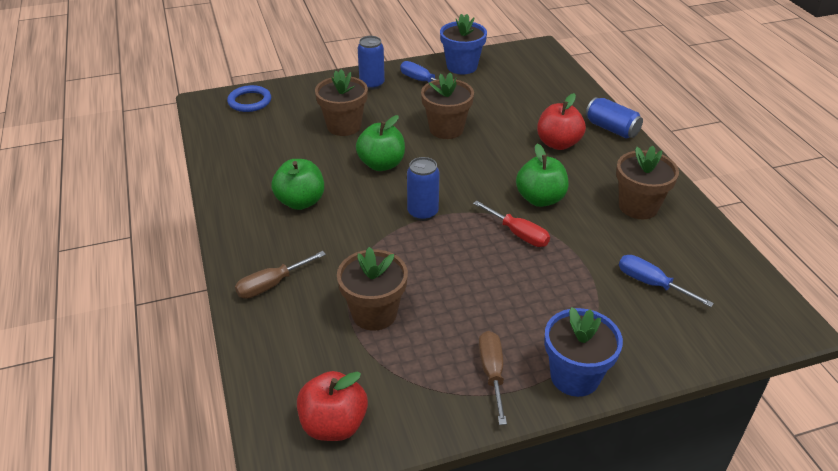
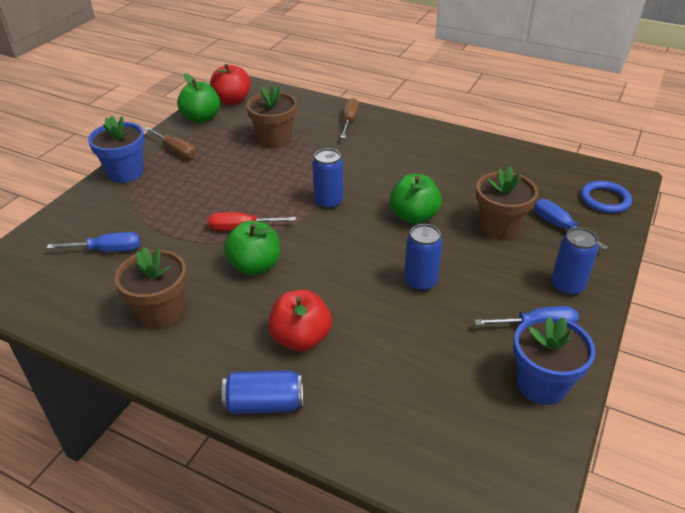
camera: 135 degrees right, 0 degrees up
green apple [271,159,324,210] -> green apple moved to [177,73,220,123]
brown flower pot [421,73,474,139] -> blue can [404,224,443,292]
none -> blue screwdriver [534,199,608,250]

